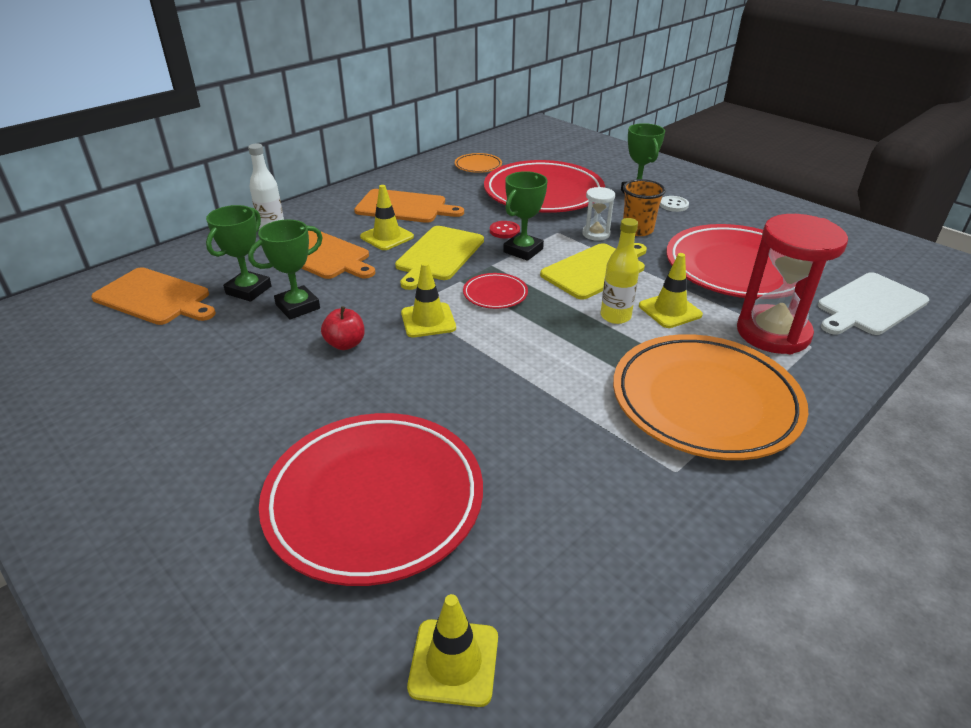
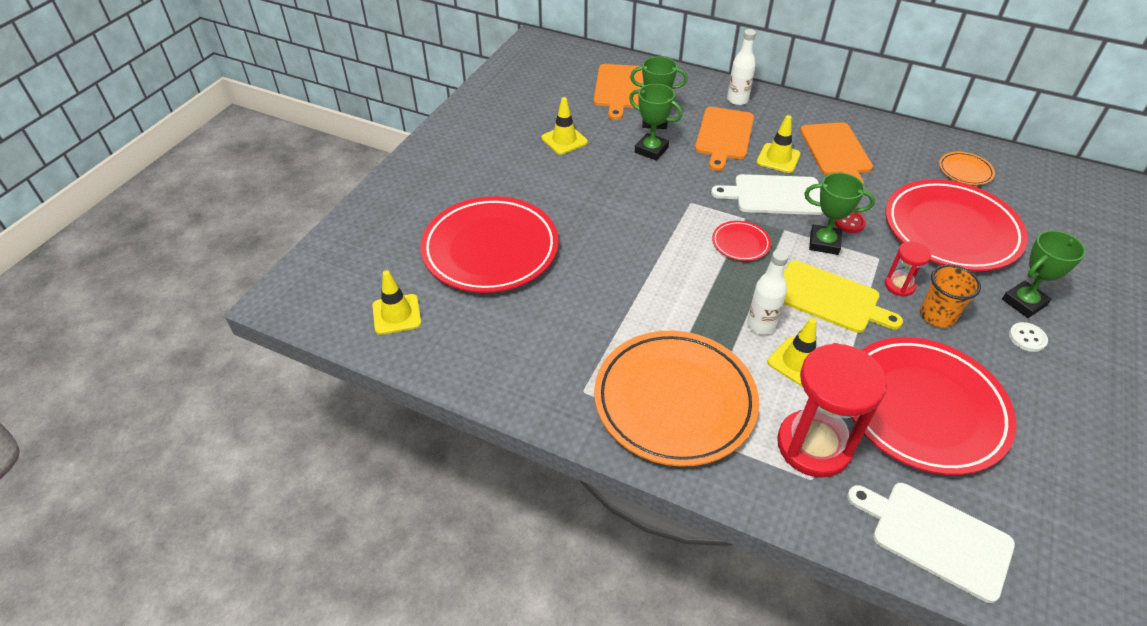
camera: 70 degrees right, 10 degrees up
red apple [321,306,365,350] -> none
yellow cutting board [395,226,484,290] -> white cutting board [711,174,823,215]
yellow traffic cone [401,262,456,337] -> yellow traffic cone moved to [541,97,588,155]
white hourglass [582,187,615,241] -> red hourglass [885,241,931,297]
yellow bottle [601,218,640,324] -> white bottle [747,250,789,335]

